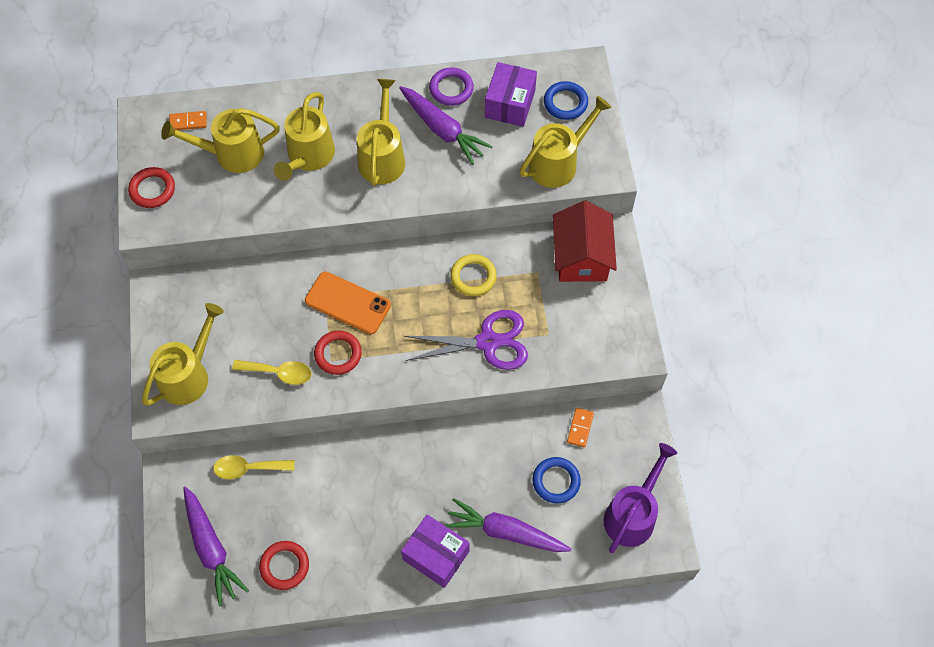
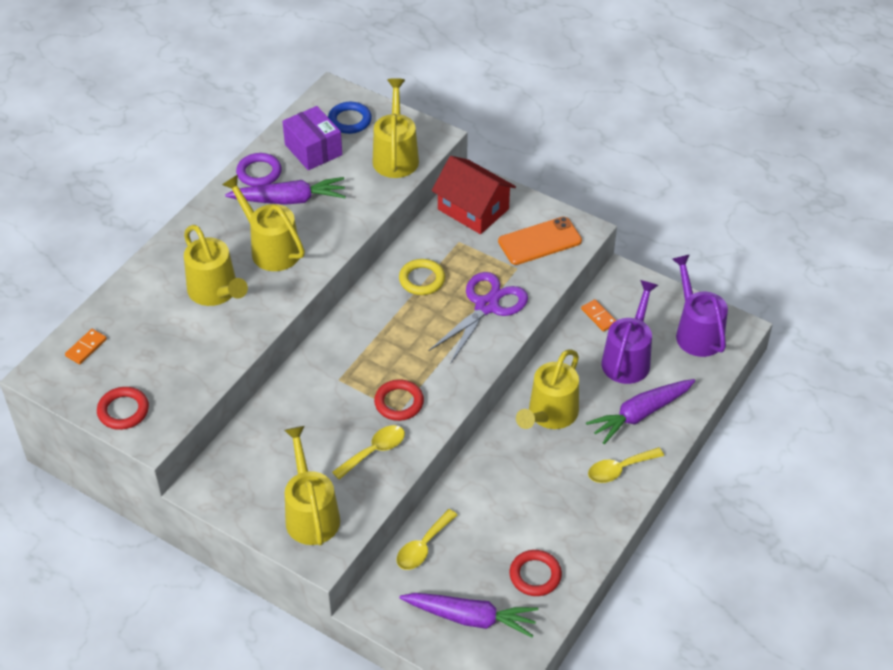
camera: 50 degrees left, 15 degrees down
yellow watering can [161,108,280,173] -> yellow watering can moved to [516,349,579,429]
orange phone [305,271,391,334] -> orange phone moved to [498,217,582,265]
purple box [401,515,469,588] -> yellow spoon [588,447,664,483]
blue ring [532,457,581,504] -> purple watering can [601,280,658,384]

